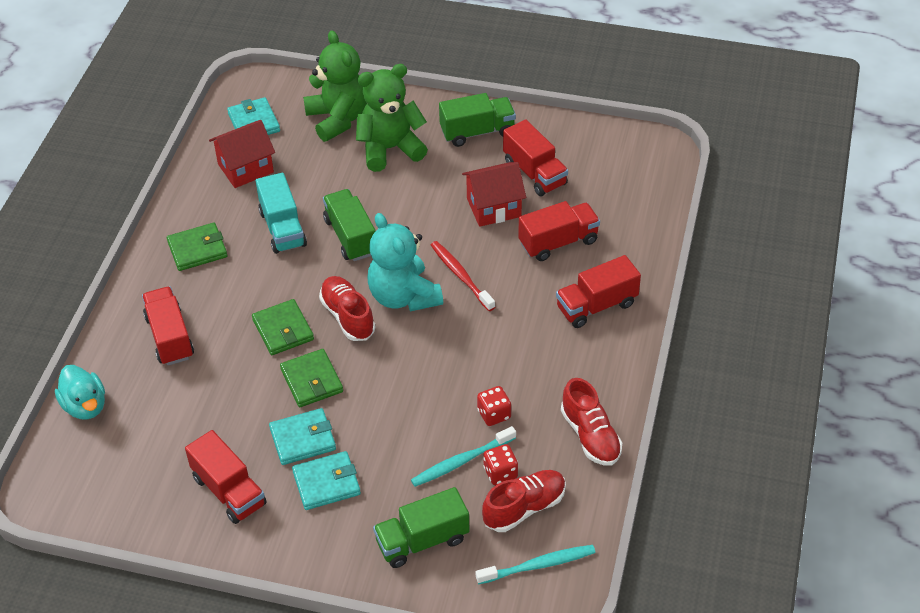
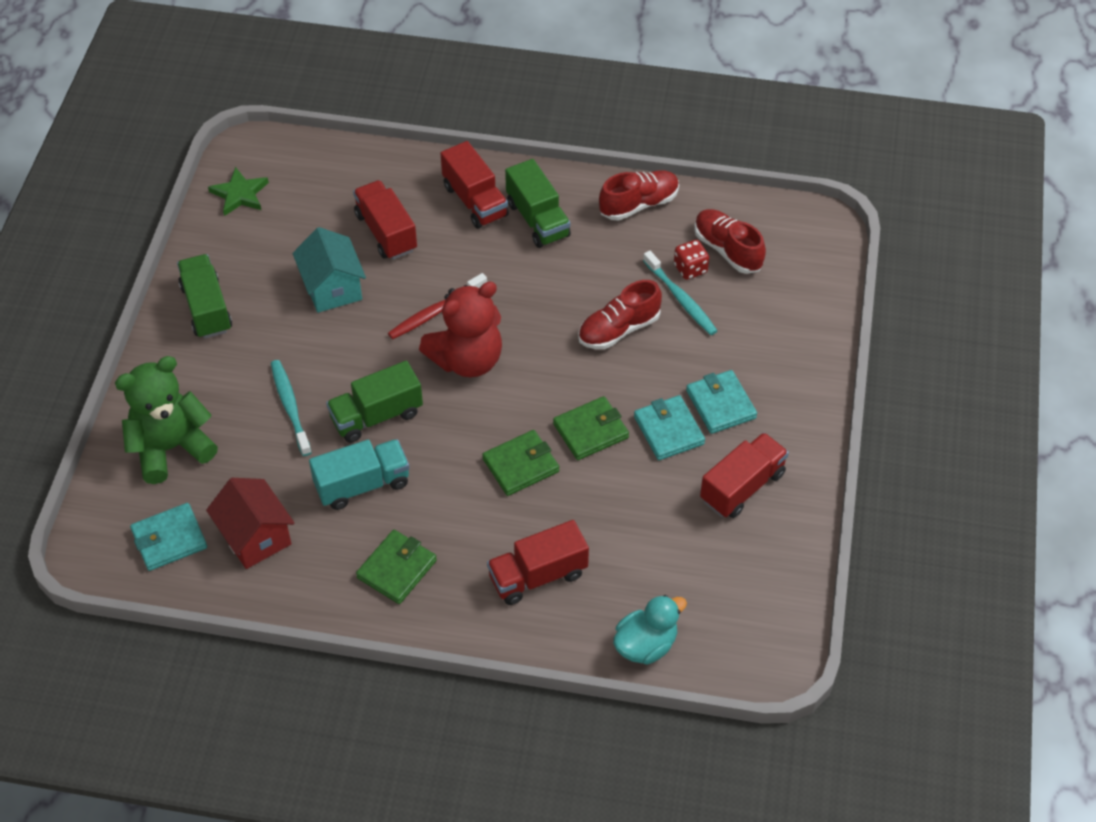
camera: 95 degrees left, 5 degrees up
green wallet [167,223,227,271] -> green wallet turned 60 degrees clockwise [356,530,437,604]
red shoe [319,276,375,341] -> red shoe moved to [578,280,662,349]
green teddy bear [356,64,428,172] -> none
turquoise teddy bear [367,213,443,311] -> red teddy bear [419,282,502,377]
green truck [373,487,470,568] -> green truck moved to [505,159,571,248]
red house [462,162,526,227] -> turquoise house [293,227,366,313]
turquoise toothbrush [476,545,596,584] -> turquoise toothbrush moved to [271,360,312,456]
red dice [477,386,511,426] -> none
red truck [503,119,568,196] -> none
none -> green star [208,167,269,216]

